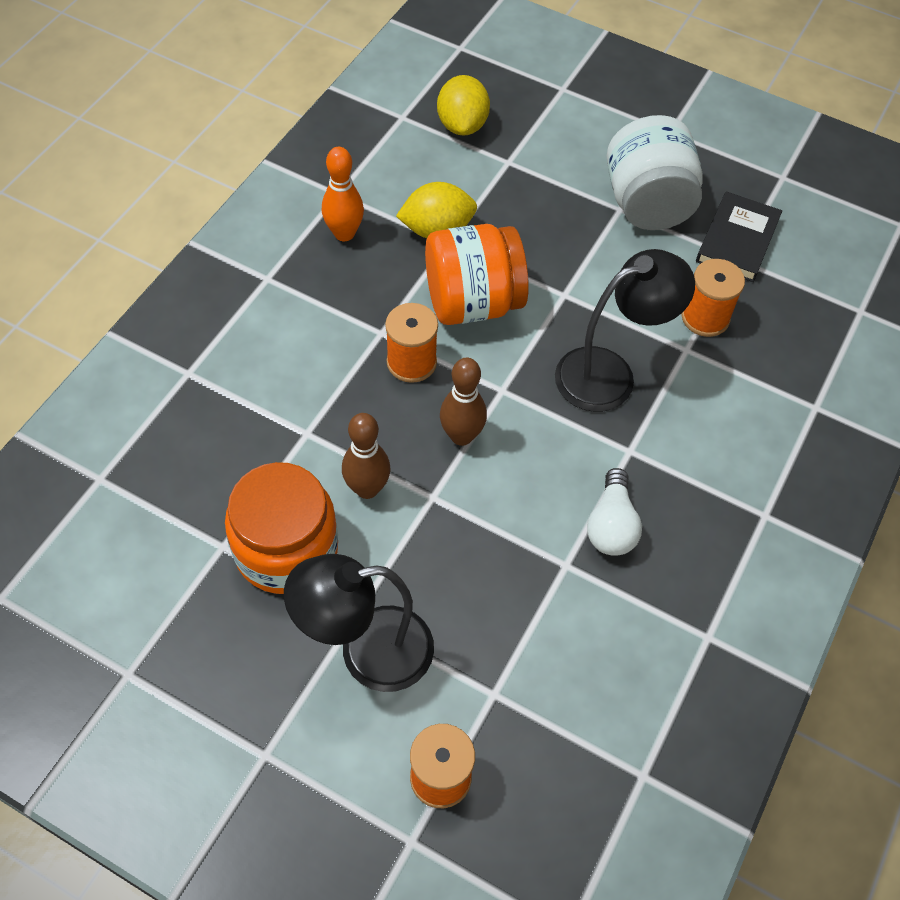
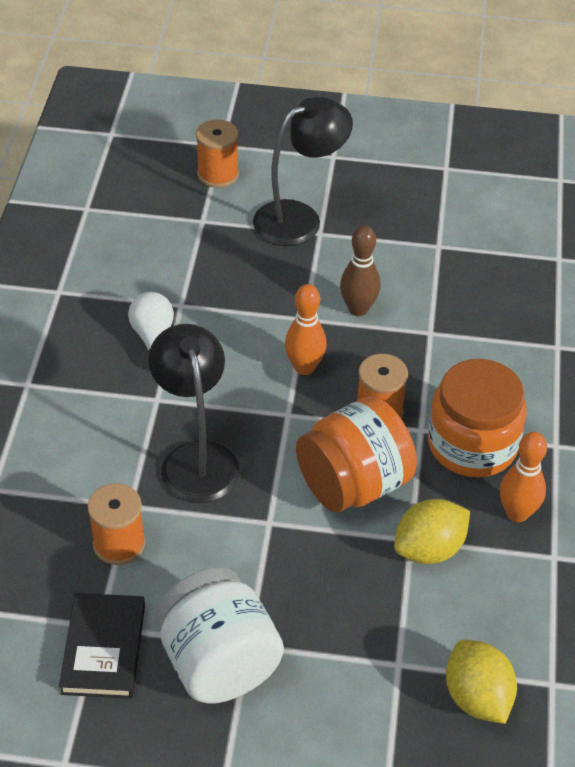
camera: 160 degrees right, 10 degrees down
orange jar [225,462,338,594] -> orange jar moved to [428,359,527,477]
brown bowling pin [440,357,487,446] -> orange bowling pin [285,284,327,375]
black lamp [555,249,695,412] -> black lamp turned 120 degrees clockwise [148,324,240,503]

